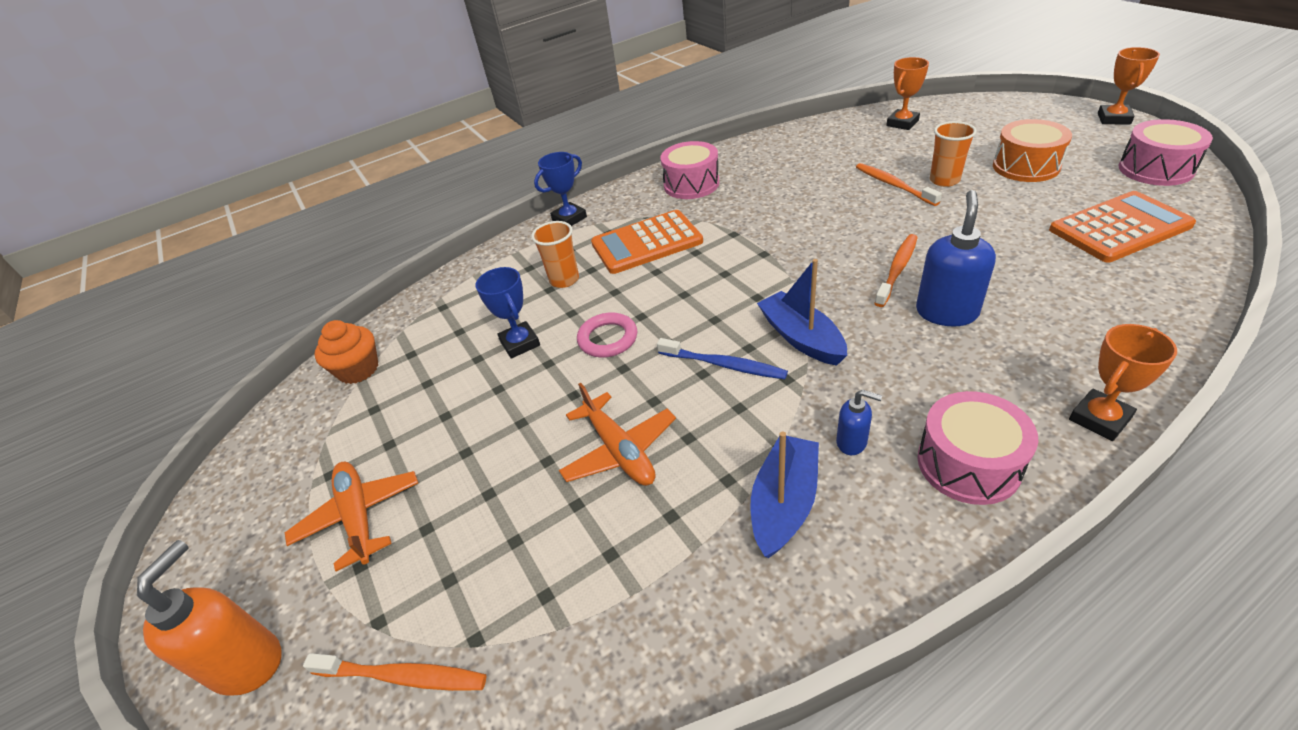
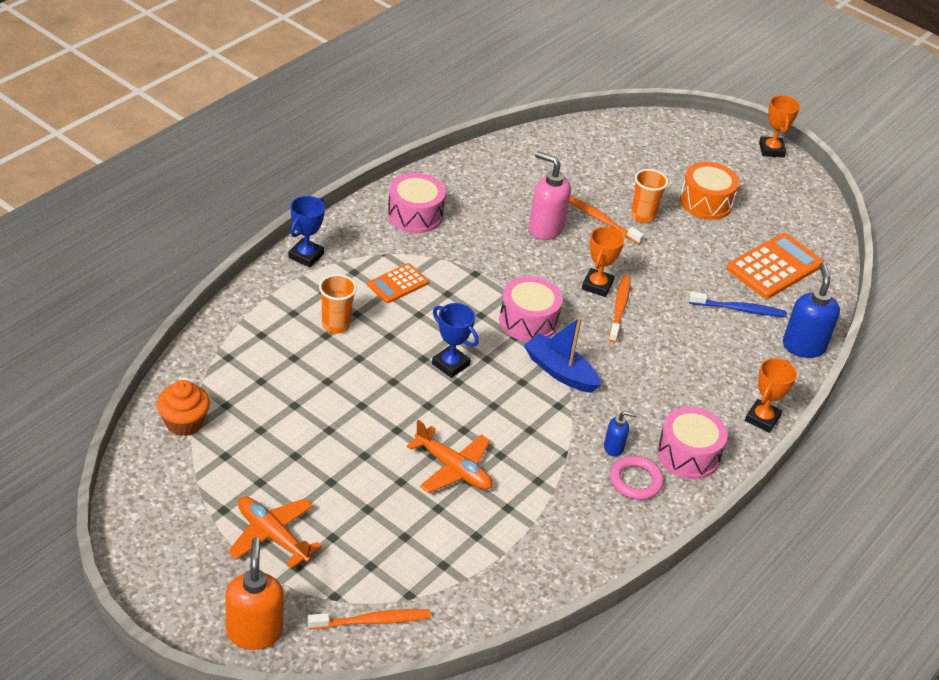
camera: 30 degrees left, 0 degrees up
blue trophy [475,267,540,358] -> blue trophy moved to [432,303,479,378]
pink ring [577,312,637,358] -> pink ring moved to [610,456,664,500]
orange calculator [591,210,703,274] -> orange calculator [367,263,429,303], size x0.58
blue toothbrush [657,338,788,379] -> blue toothbrush moved to [689,292,787,317]
blue boat [751,431,819,558] -> none
orange trophy [886,57,929,130] -> orange trophy moved to [582,227,625,297]
blue soap dispenser [916,190,996,327] -> blue soap dispenser moved to [783,263,840,358]
pink drum [1119,119,1213,186] -> pink drum moved to [499,276,563,342]
none -> pink soap dispenser [529,151,571,240]

